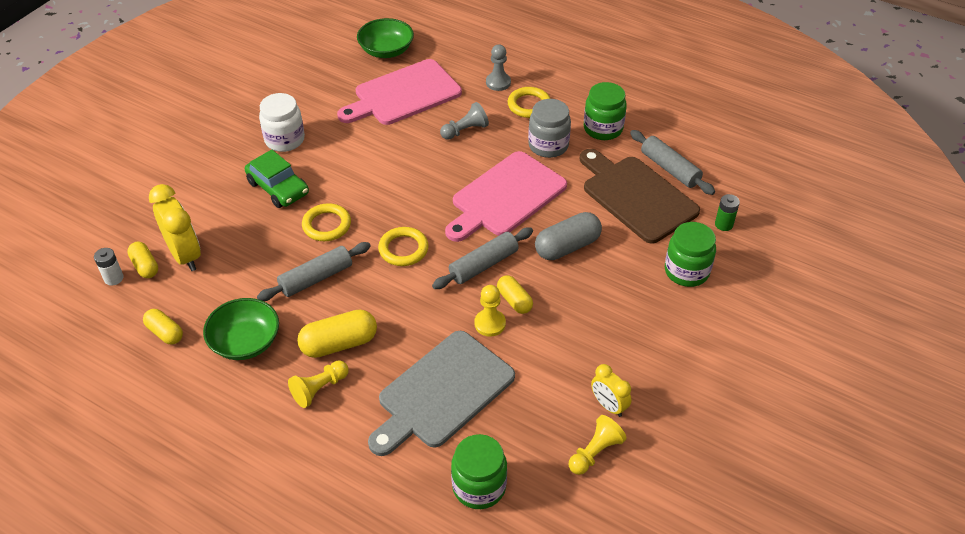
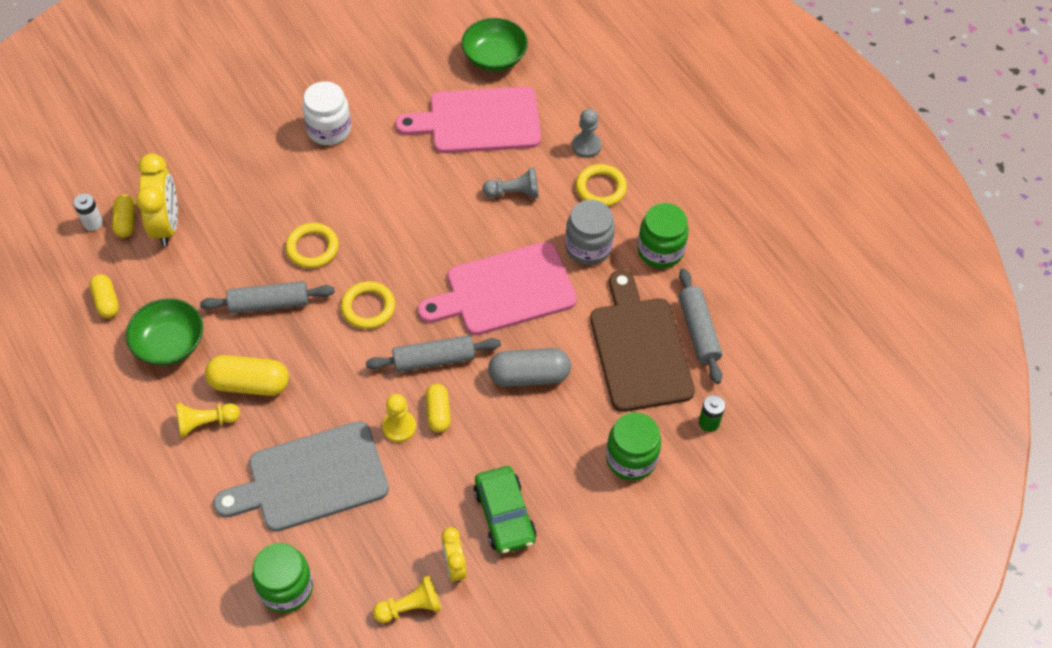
camera: 25 degrees right, 10 degrees up
green car [245,150,309,208] -> green car moved to [473,466,537,554]

